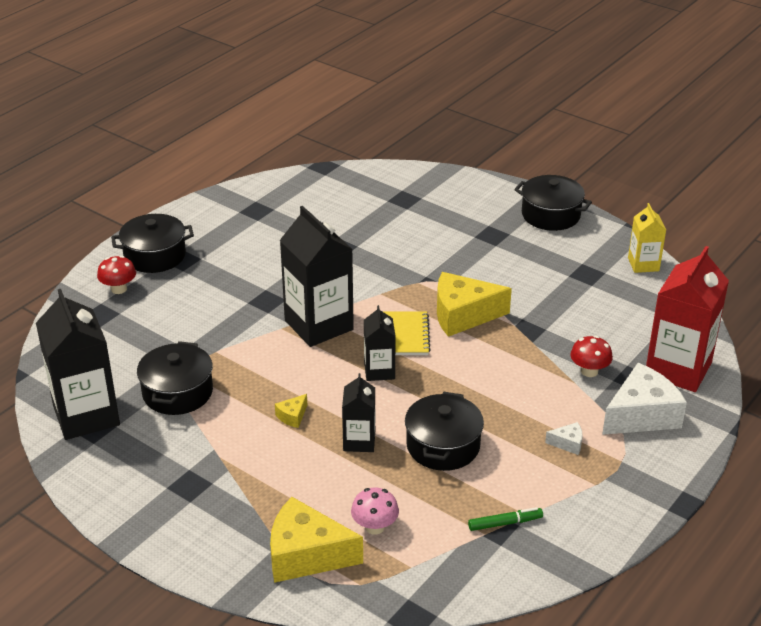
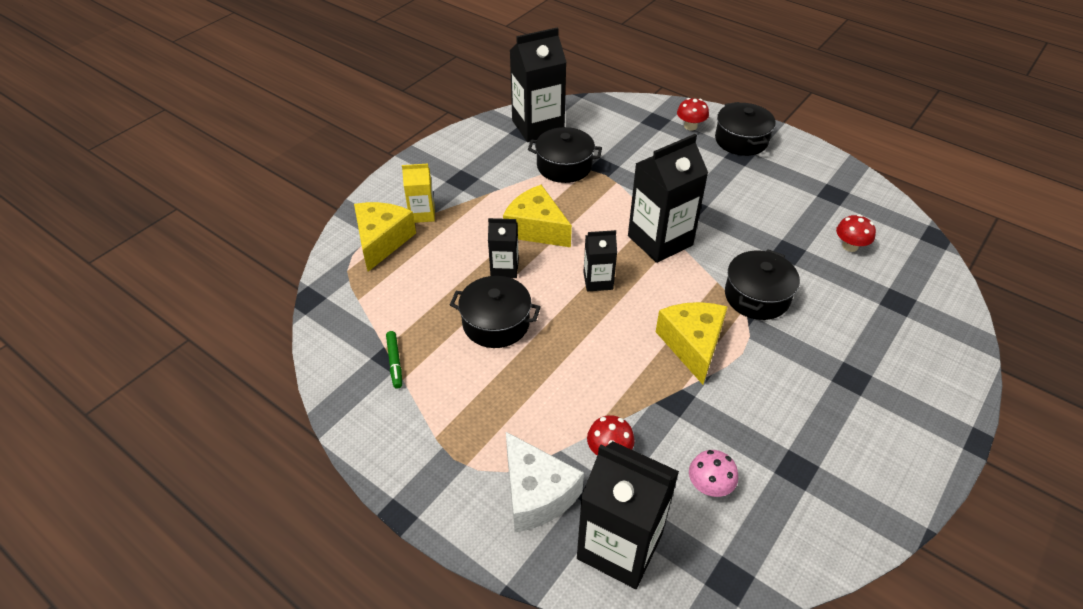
camera: 90 degrees right, 10 degrees up
yellow cheese [275,394,307,428] -> yellow cheese [503,185,572,247], size x2.31
pink mushroom [351,488,399,535] -> pink mushroom moved to [689,450,738,497]
yellow notebook [384,312,431,355] -> none
black pot [514,175,592,231] -> black pot moved to [725,249,800,320]
white cheese [545,422,583,455] -> none
yellow carton [628,203,666,273] -> yellow carton moved to [402,164,435,223]
red carton [646,246,729,392] -> black carton [577,441,679,589]
none -> red mushroom [836,214,876,252]

